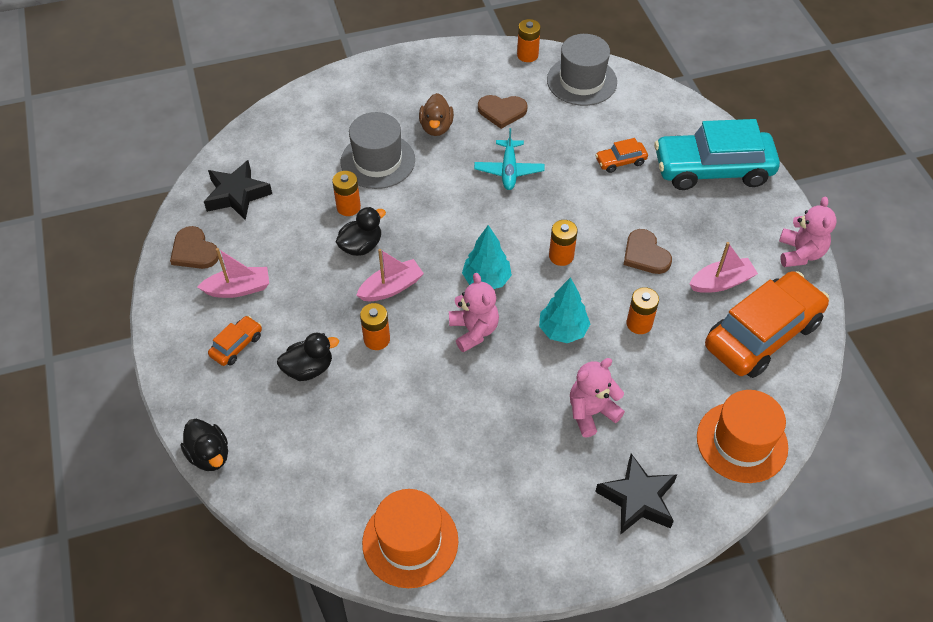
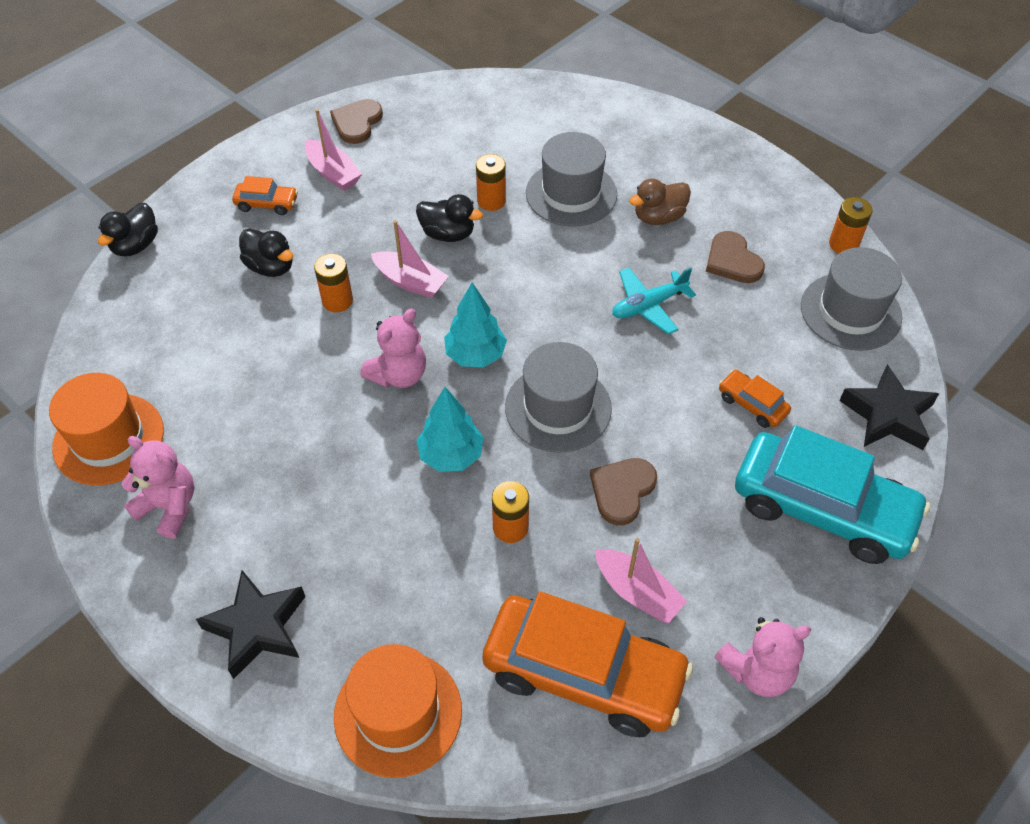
camera: 60 degrees right, 0 degrees up
black star [204,160,272,220] -> black star moved to [839,364,939,450]
orange battery [549,220,578,266] -> grey hat [505,342,612,453]
pink teddy bear [570,358,625,438] -> pink teddy bear moved to [121,436,195,539]
turquoise car [654,119,780,190] -> turquoise car turned 150 degrees clockwise [735,425,930,564]

